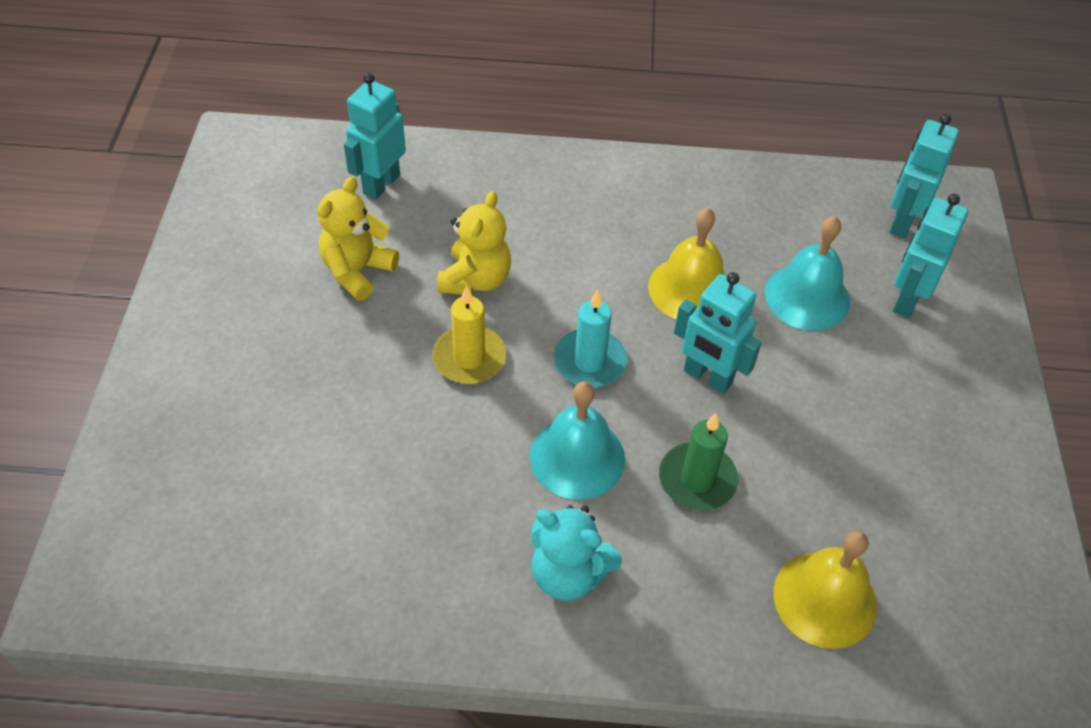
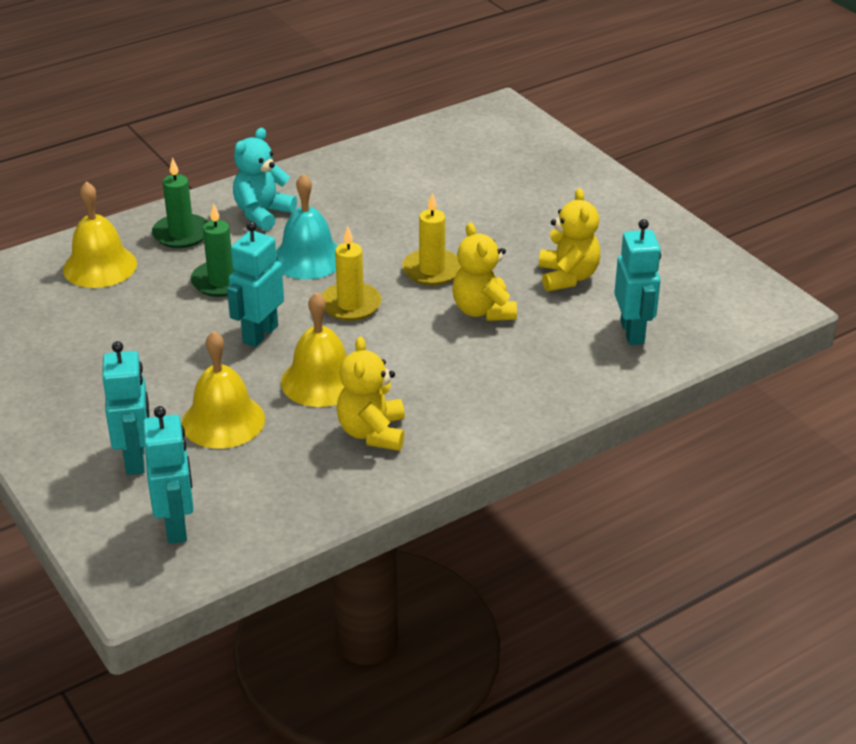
camera: 145 degrees right, 15 degrees down
turquoise teddy bear [531,505,622,601] -> turquoise teddy bear turned 45 degrees counterclockwise [233,128,297,231]
turquoise candle [554,289,627,388] -> yellow candle [321,226,382,321]
turquoise robot [674,272,762,394] -> turquoise robot turned 60 degrees counterclockwise [227,221,284,347]
turquoise bell [765,216,850,331] -> yellow bell [181,331,265,449]
none -> green candle [152,157,208,248]
none -> yellow teddy bear [337,337,405,451]

